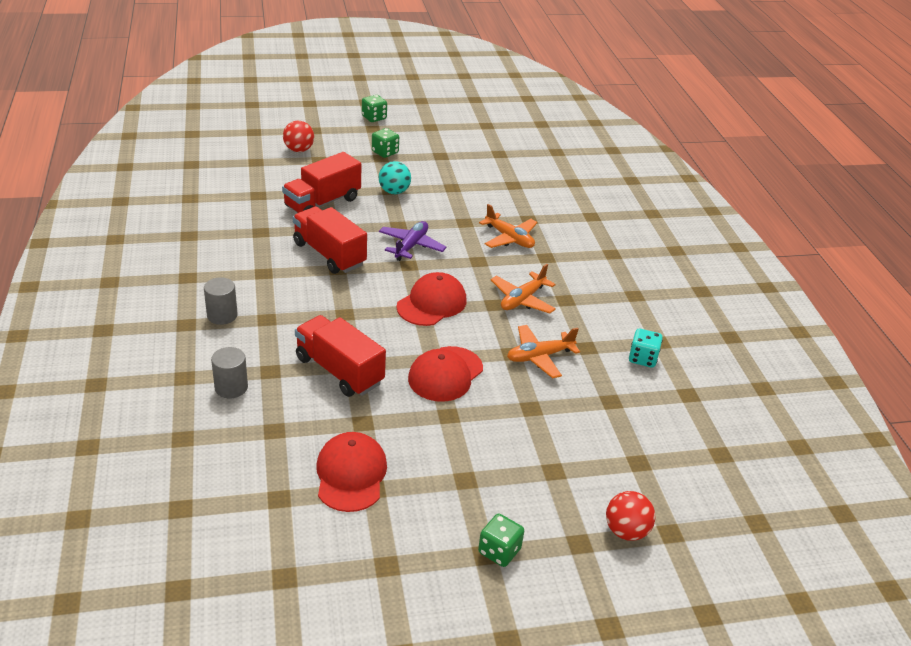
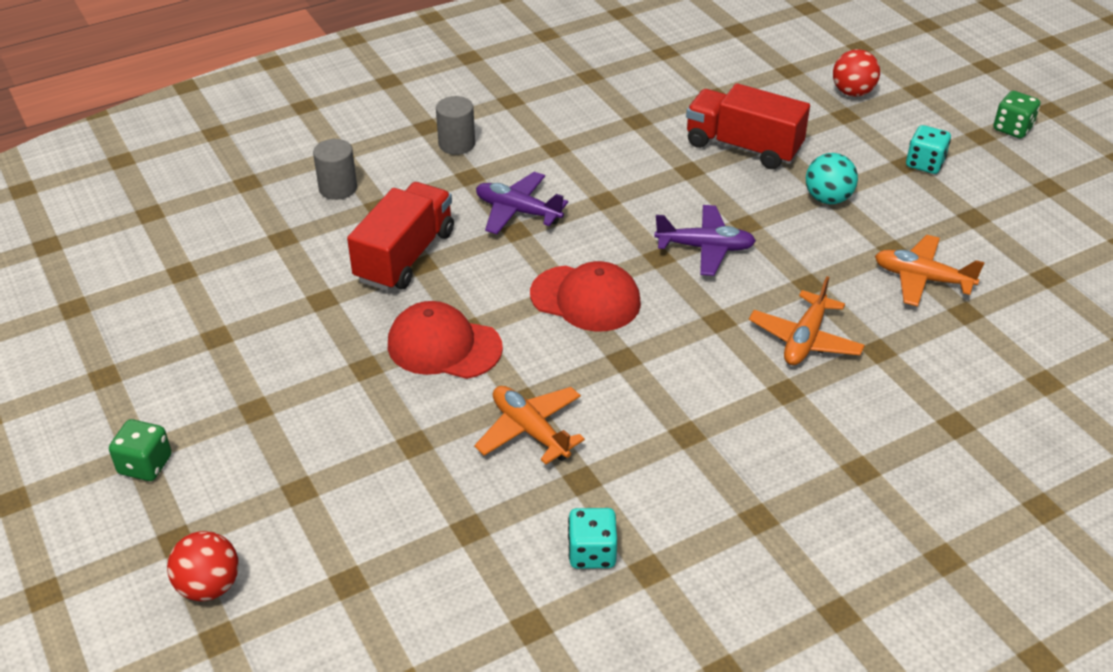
camera: 75 degrees right, 5 degrees up
red truck [293,207,367,274] -> none
red cap [316,432,387,512] -> none
green dice [372,128,399,158] -> turquoise dice [906,125,951,174]
orange plane [491,264,556,314] -> orange plane moved to [875,235,985,306]
none -> purple plane [476,172,568,234]

